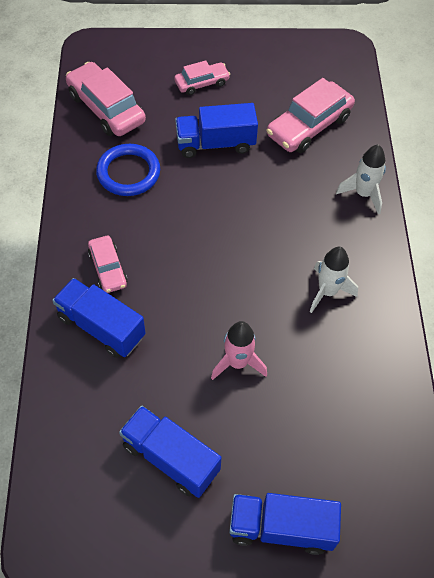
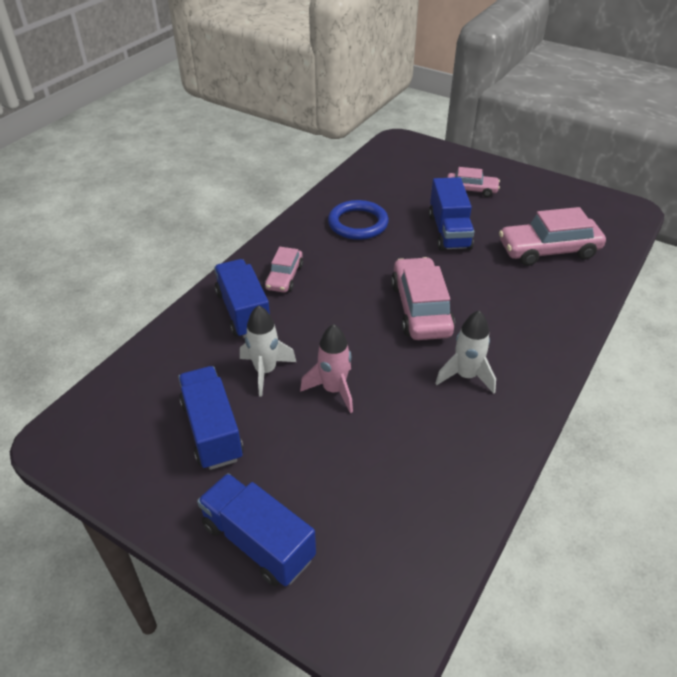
camera: 35 degrees right, 15 degrees down
pink car [66,62,146,136] -> pink car moved to [391,257,455,340]
blue truck [175,103,258,158] -> blue truck turned 120 degrees counterclockwise [429,177,474,251]
white rocket [336,144,386,214] -> white rocket moved to [240,305,296,397]

